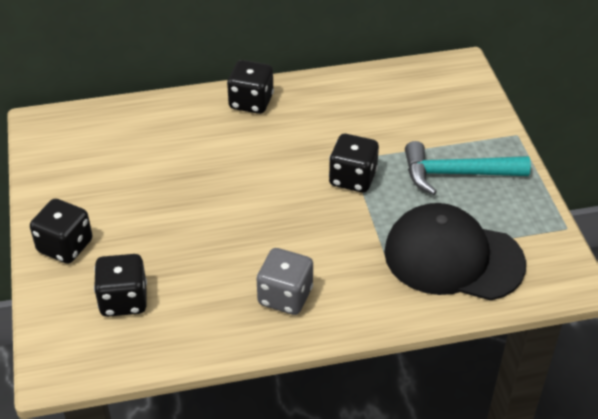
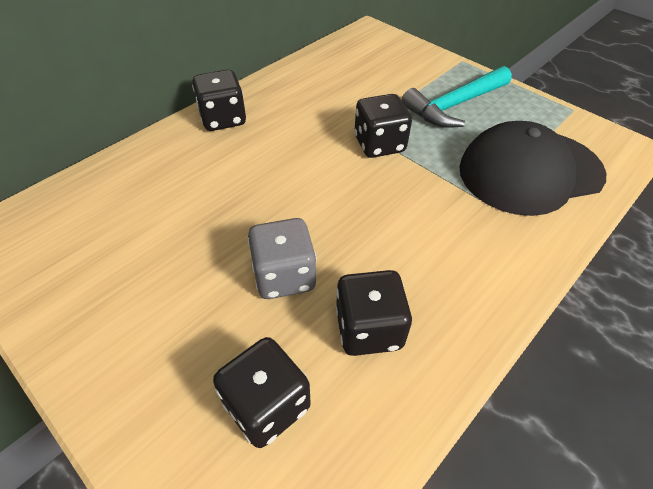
camera: 35 degrees left, 5 degrees up
black dice [30,199,92,264] -> black dice moved to [335,270,412,356]
grey dice [257,248,313,315] -> grey dice moved to [248,218,317,299]

